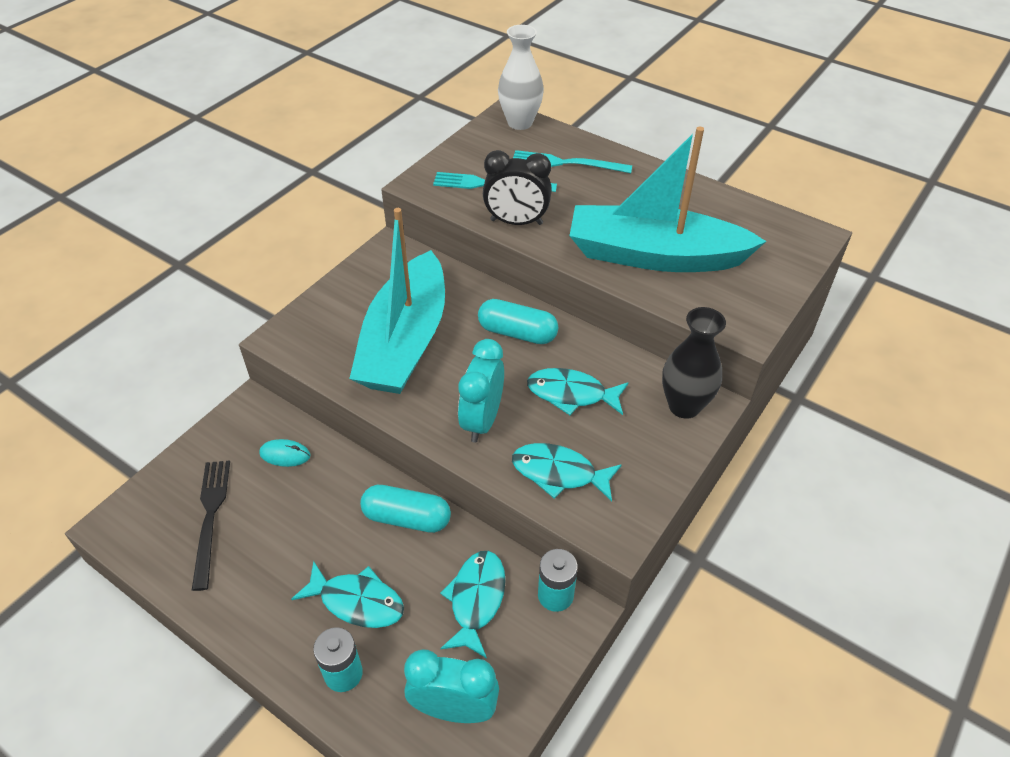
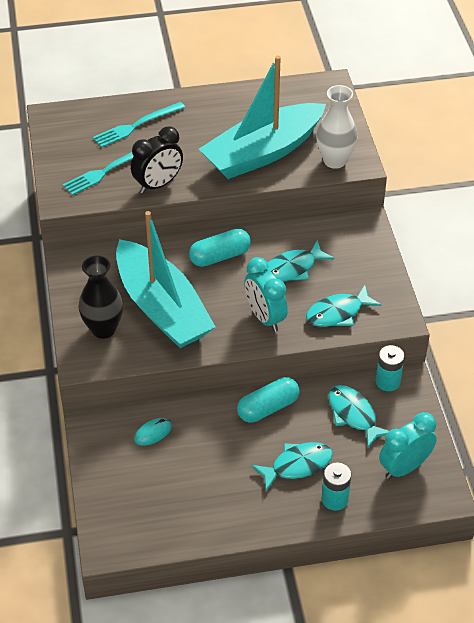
camera: 45 degrees left, 0 degrees up
black fork [192,460,230,591] -> none
white vase [498,25,544,130] -> white vase moved to [316,85,357,169]
black vase [662,307,726,419] -> black vase moved to [79,256,123,339]

